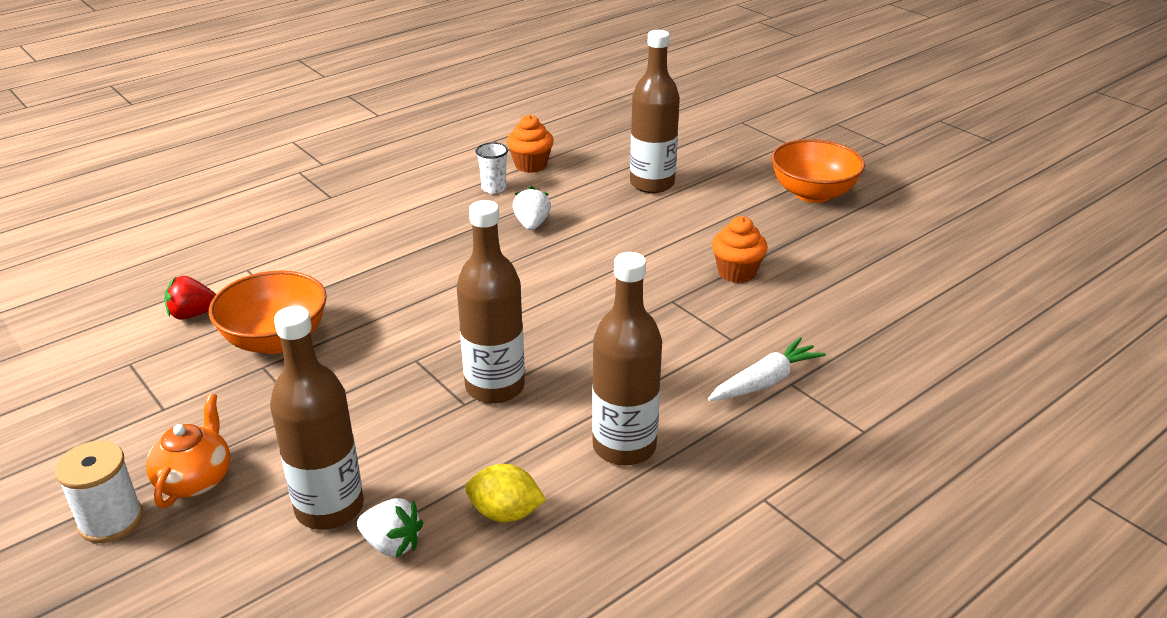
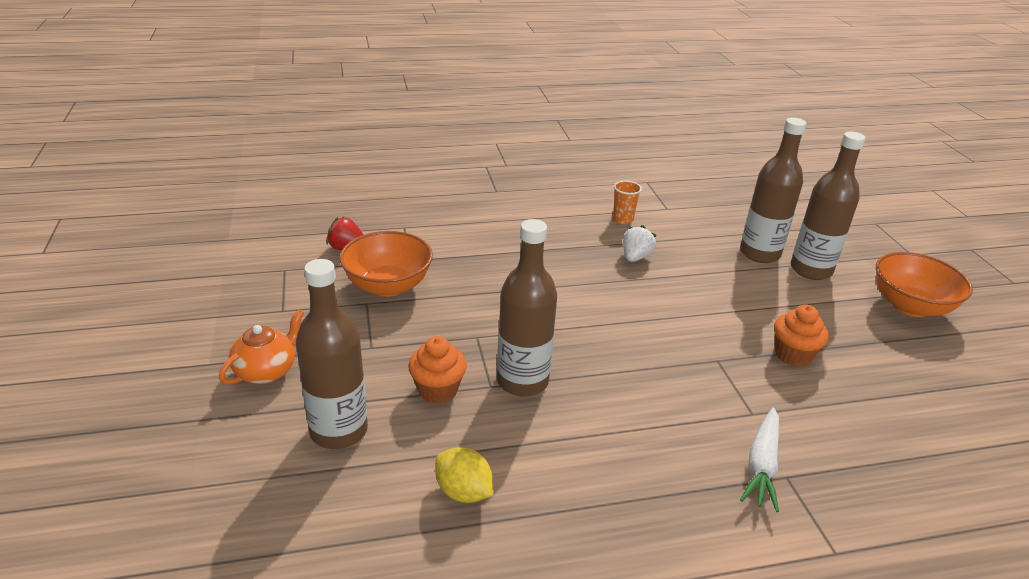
camera: 25 degrees right, 0 degrees up
white spool [55,441,143,543] -> none
white strawberry [357,498,423,558] -> none
white cup [476,142,508,194] -> orange cup [613,181,642,224]
orange cupcake [507,115,554,173] -> orange cupcake moved to [408,336,467,404]
brown bottle [592,252,662,465] -> brown bottle moved to [791,132,866,280]
white carrot [708,337,826,401] -> white carrot turned 120 degrees clockwise [740,408,779,512]

